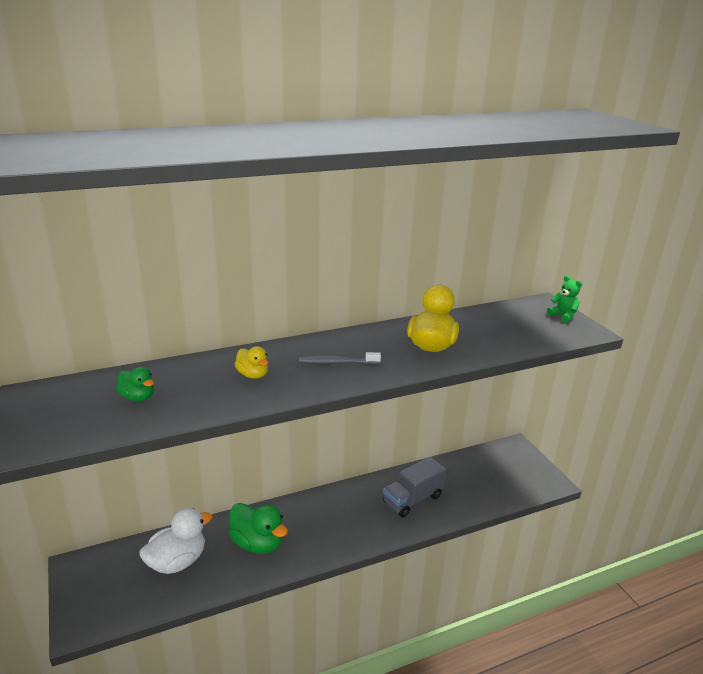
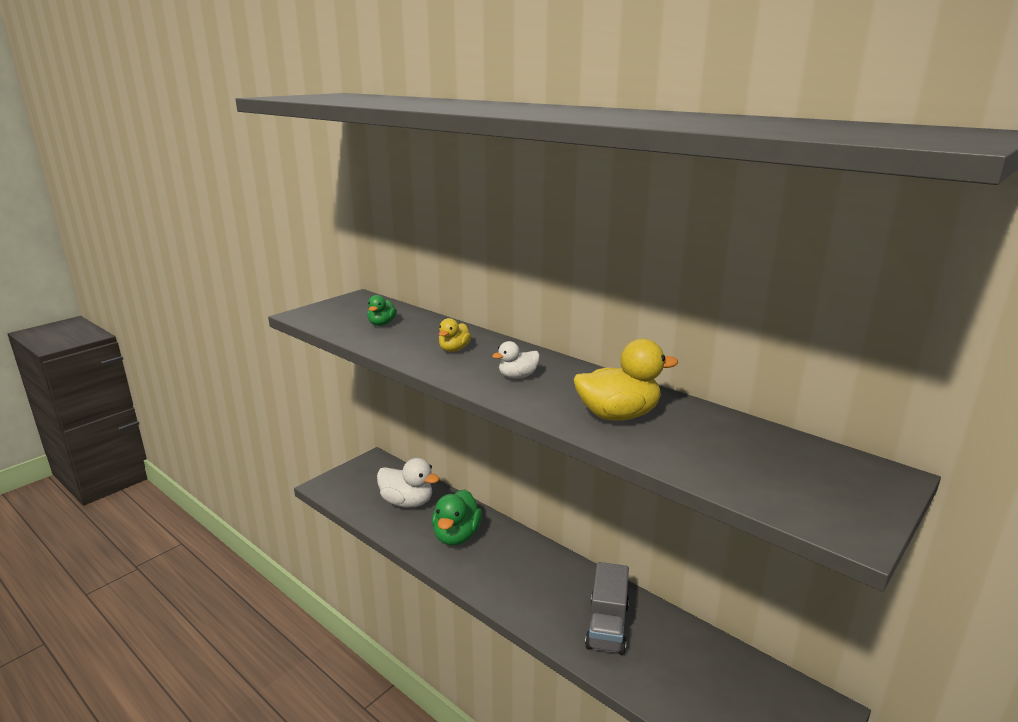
camera: 65 degrees right, 5 degrees down
grey toothbrush [299,352,381,364] -> white duck [492,341,540,379]
grey truck [383,456,447,518] -> grey truck turned 105 degrees counterclockwise [585,562,629,655]
green teddy bear [547,276,582,323] -> none

